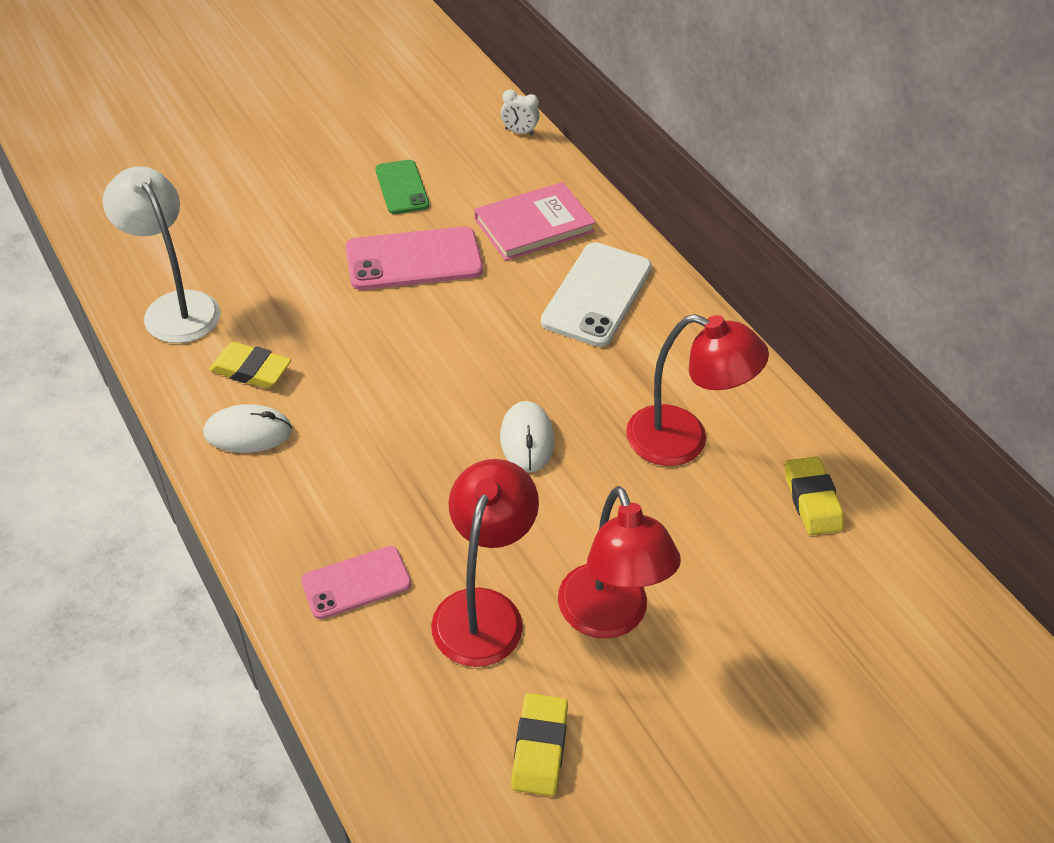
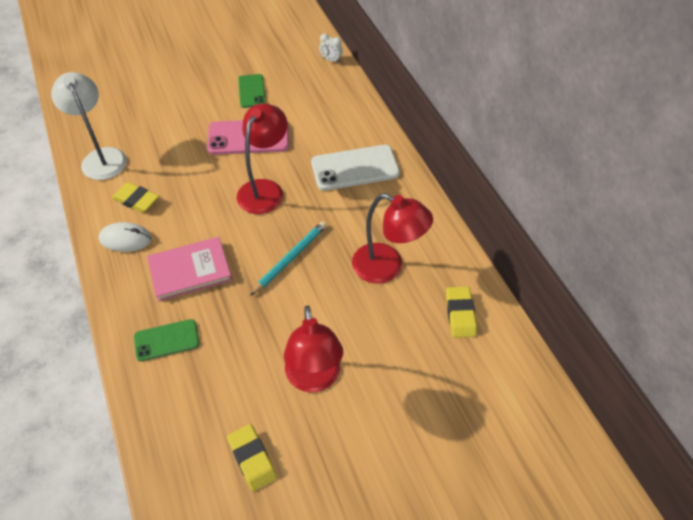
camera: 10 degrees right, 5 degrees up
pink phone [301,546,411,619] -> green phone [134,319,199,361]
red lamp [431,459,539,667] -> red lamp moved to [237,103,288,214]
pink book [474,182,596,261] -> pink book moved to [147,237,232,302]
white mouse [500,401,554,472] -> turquoise pencil [250,221,327,296]
yellow eraser [511,693,568,796] -> yellow eraser turned 45 degrees counterclockwise [227,424,277,491]
white phone [541,242,652,347] -> white phone turned 45 degrees clockwise [311,145,400,191]

